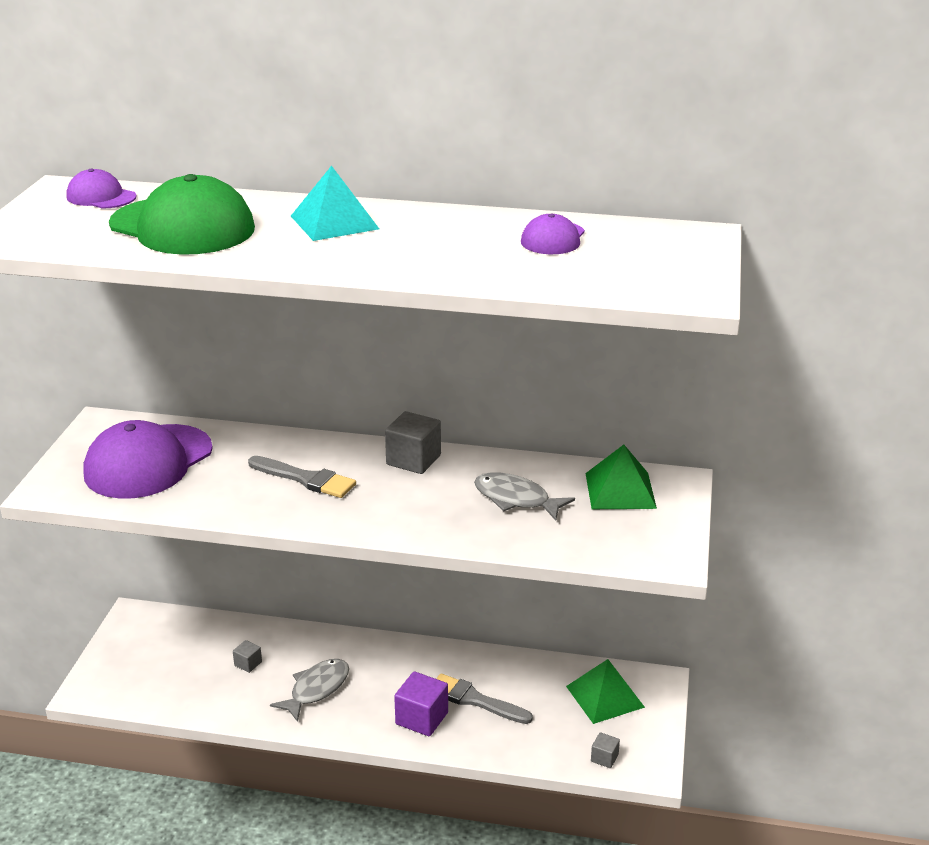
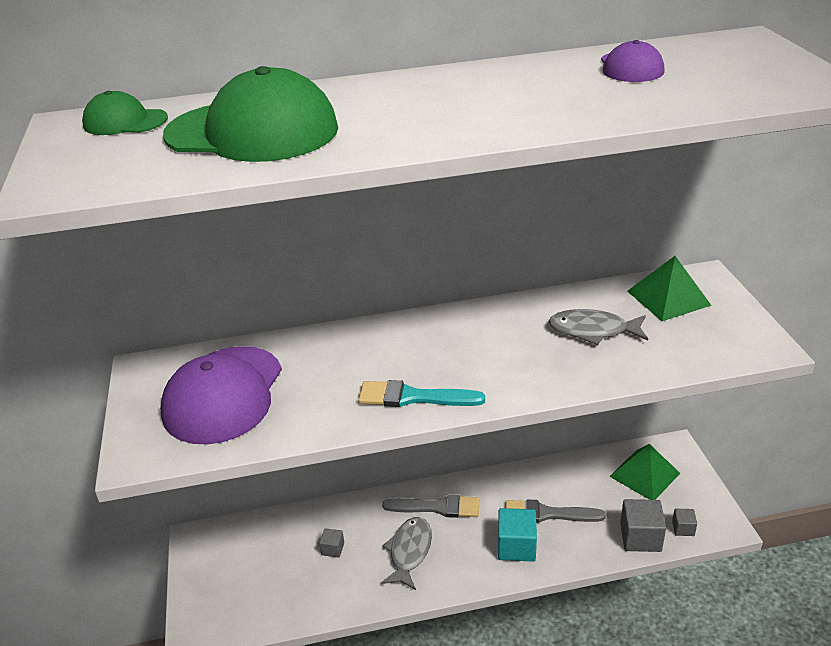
camera: 20 degrees left, 5 degrees up
purple cap [66,169,136,209] -> green cap [82,91,168,135]
grey brush [248,456,356,498] -> grey brush moved to [382,495,479,518]
turquoise pyramid [291,165,379,241] -> none
grey cube [385,411,441,474] -> grey cube moved to [620,499,666,552]
purple cube [394,671,448,736] -> turquoise cube [498,508,537,562]
none -> turquoise brush [358,380,485,407]

